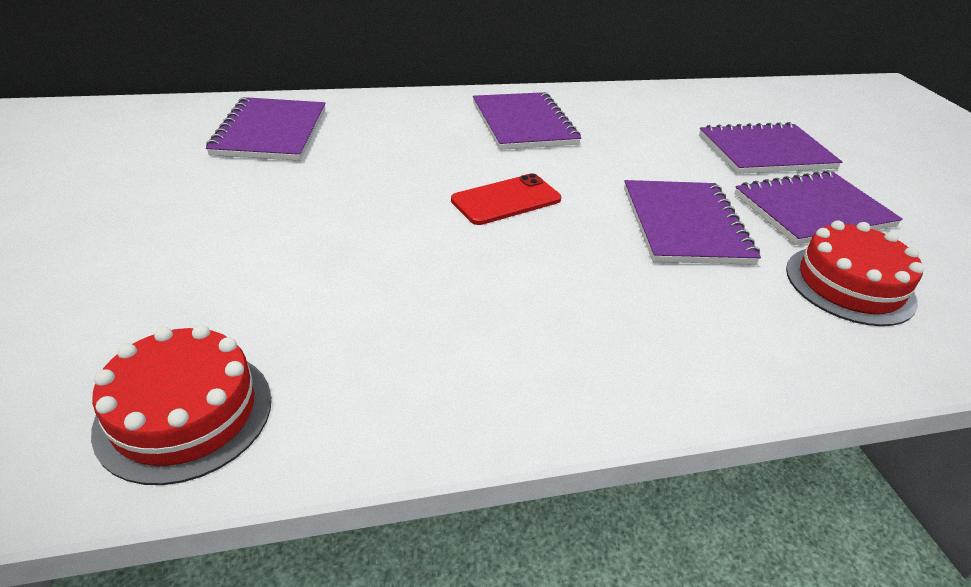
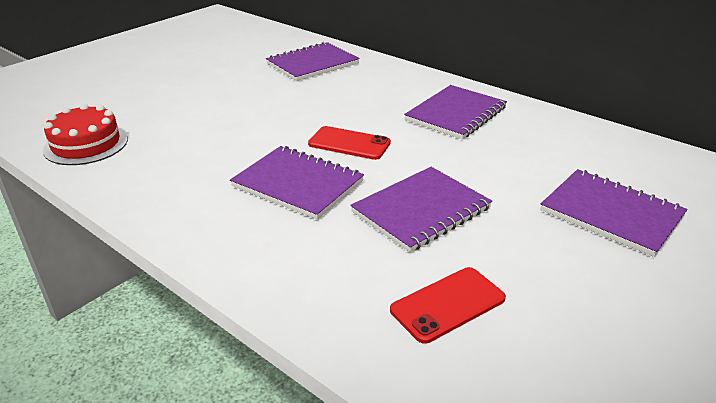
camera: 55 degrees right, 5 degrees down
purple notebook [734,170,903,245] -> purple notebook moved to [230,146,364,220]
red cake [786,220,924,326] -> red phone [390,267,506,344]

